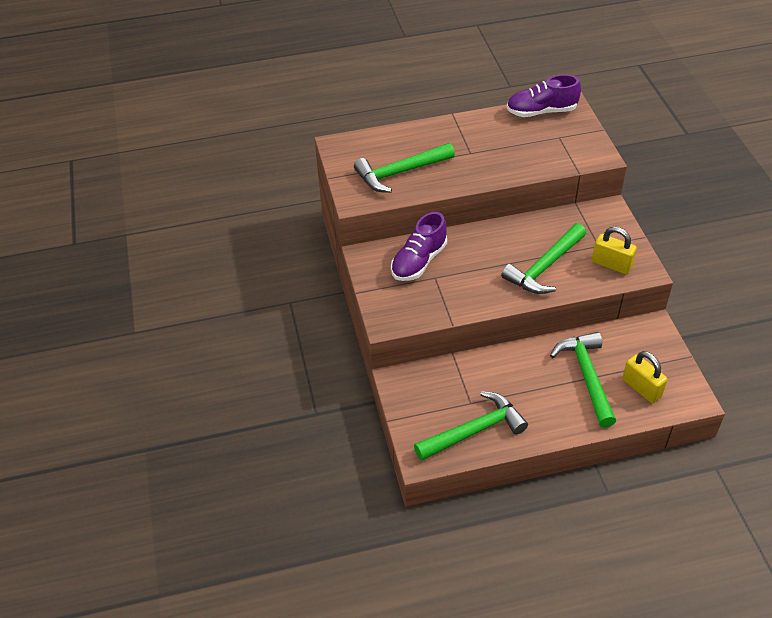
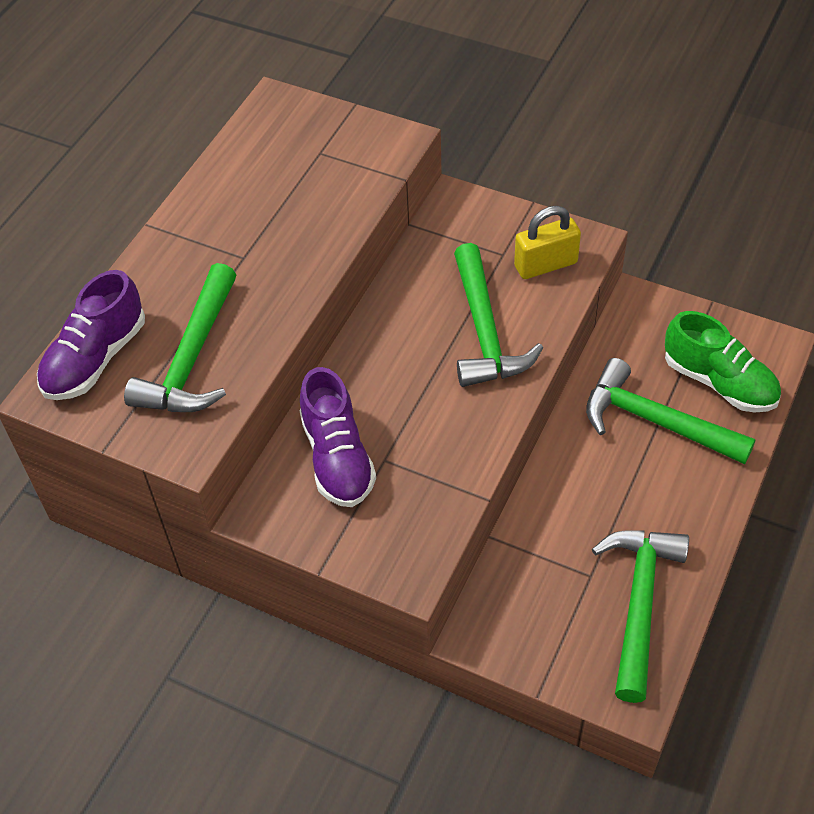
camera: 50 degrees left, 5 degrees up
purple shoe [507,74,581,117] -> purple shoe moved to [37,270,145,400]
yellow padlock [622,351,668,403] -> green shoe [665,311,781,413]

